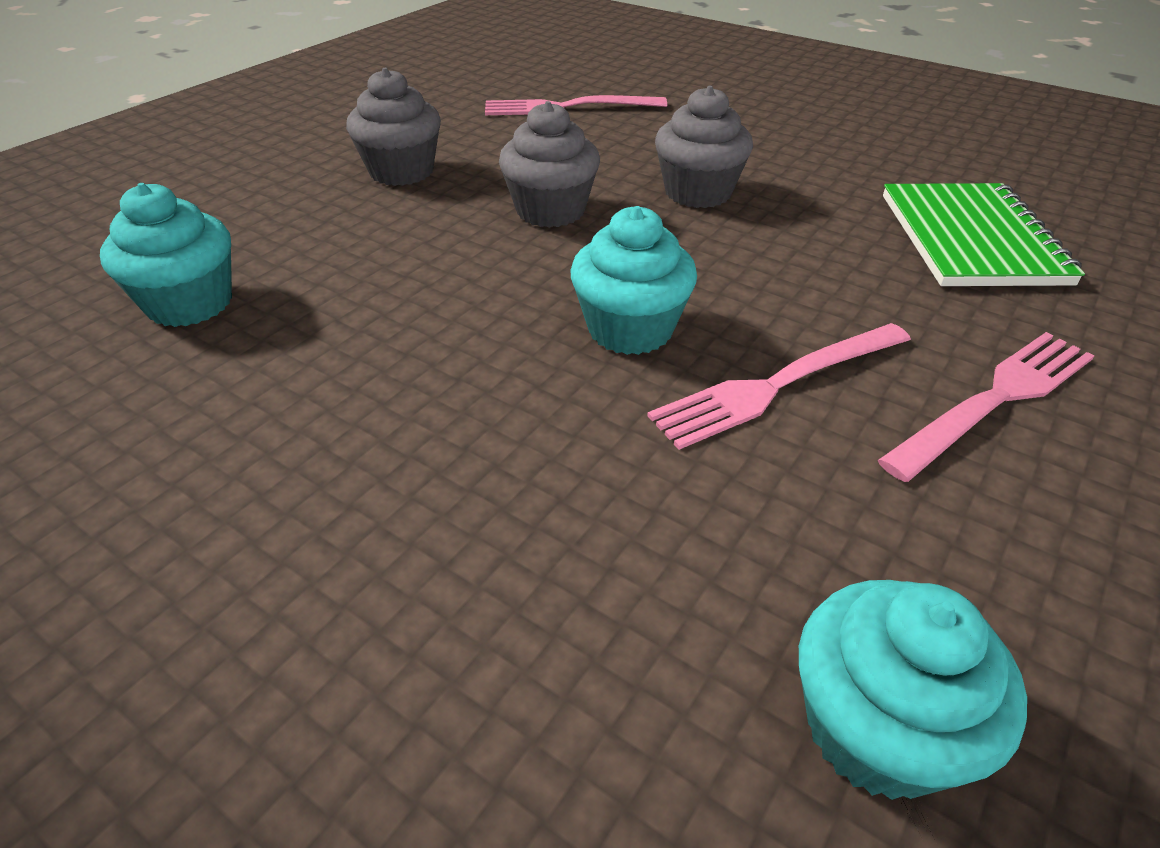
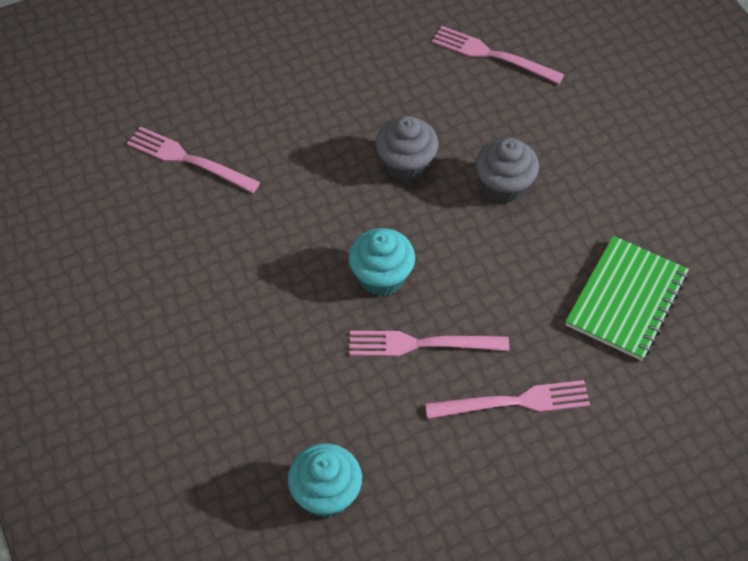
camera: 30 degrees right, 15 degrees up
turquoise cupcake [100,183,232,327] -> pink fork [127,126,260,193]
grey cupcake [346,68,441,186] -> none

